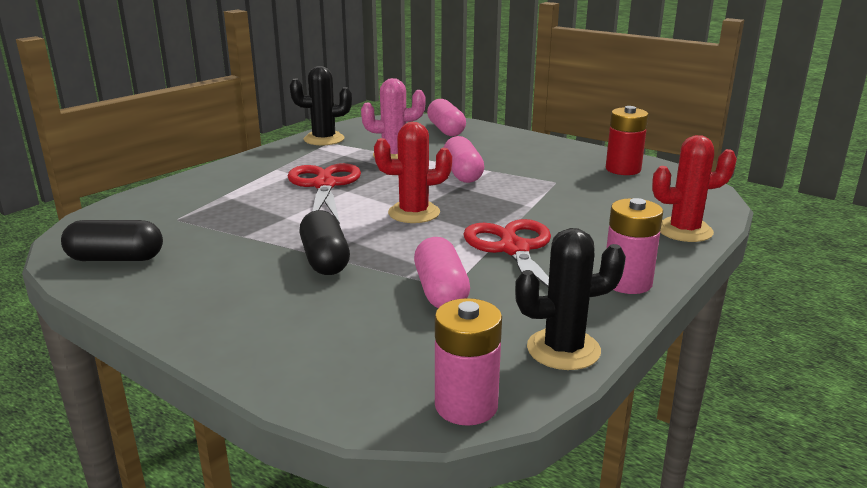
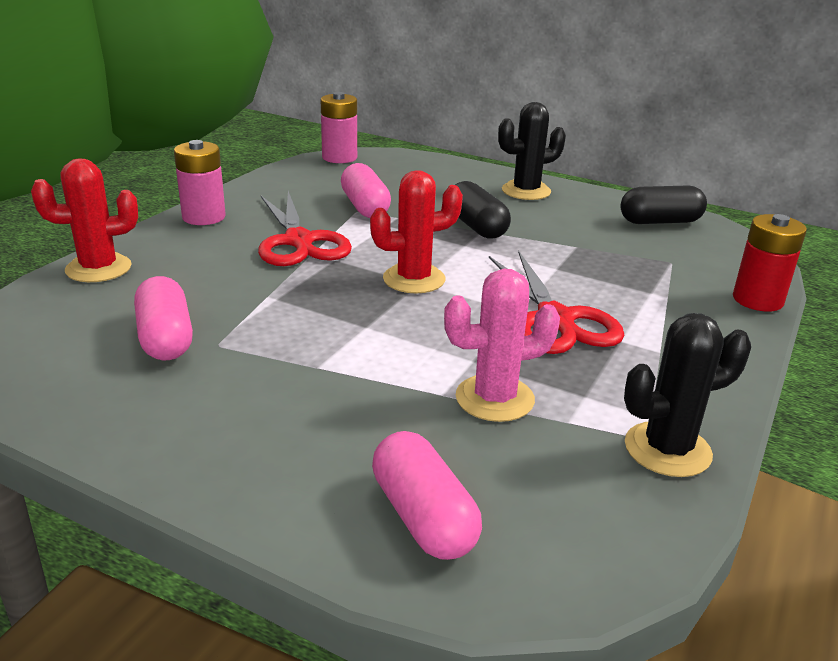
camera: 170 degrees right, 5 degrees up
pink capsule [443,136,484,183] -> pink capsule moved to [134,276,193,360]
black cactus [515,228,626,370] -> black cactus moved to [498,102,566,200]
red battery [606,106,648,175] -> red battery moved to [733,214,807,311]

